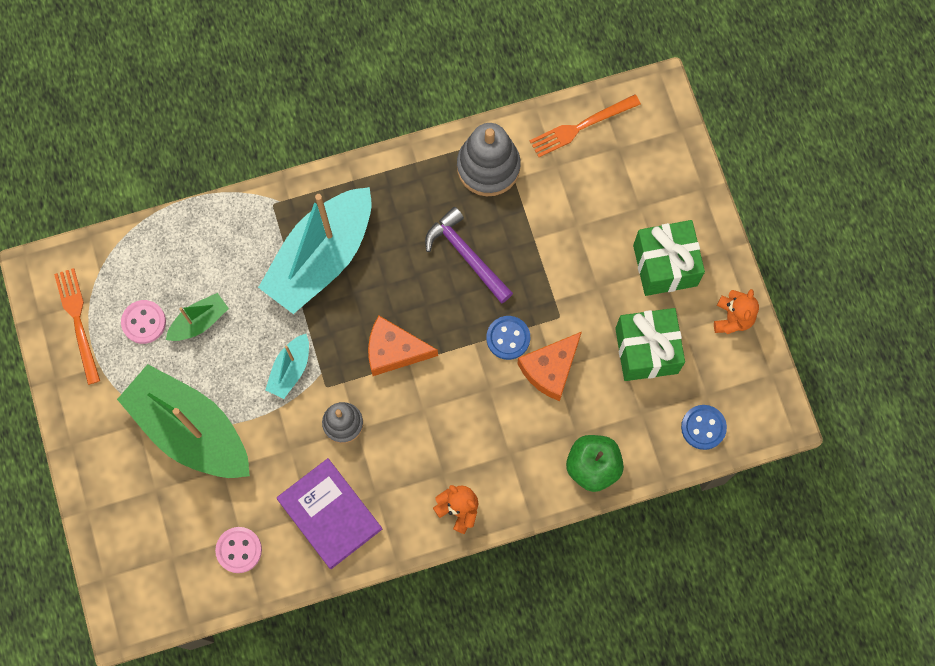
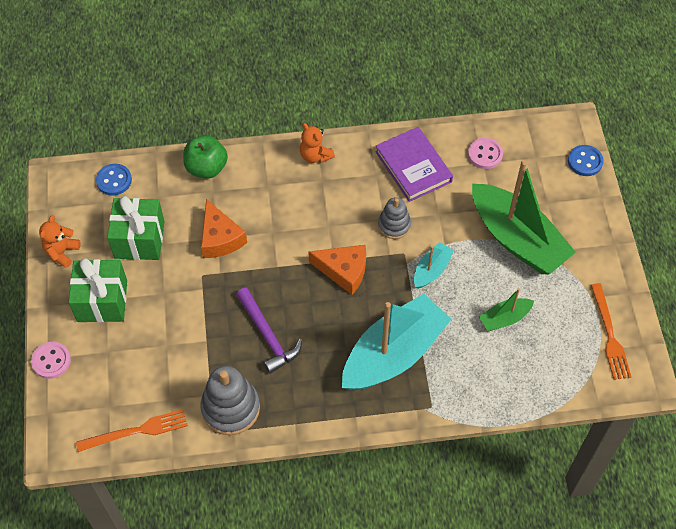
camera: 170 degrees left, 15 degrees down
pink button [121,300,166,344] -> pink button moved to [31,342,71,379]
blue button [486,316,530,360] -> blue button moved to [568,145,604,176]
orange cheese [517,332,582,401] -> orange cheese turned 105 degrees clockwise [201,199,247,258]

